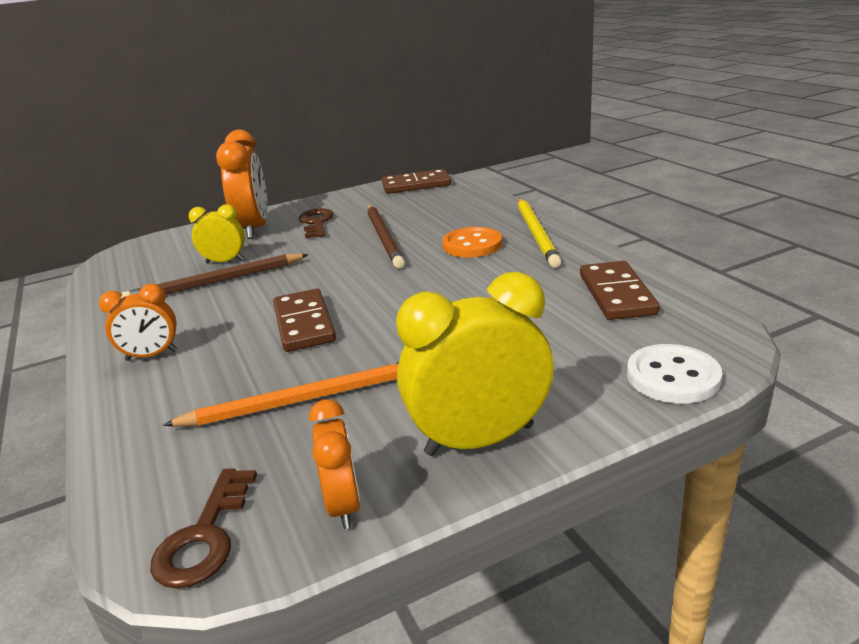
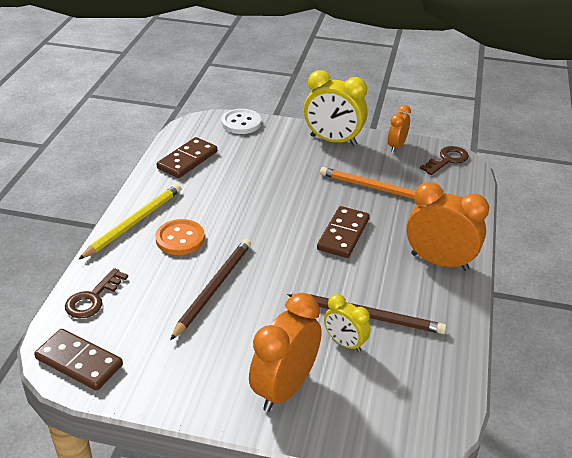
camera: 145 degrees left, 10 degrees up
orange clock [99,284,177,361] -> orange clock [406,182,489,271], size x1.77
brown key [299,208,334,238] -> brown key moved to [65,268,128,318]

